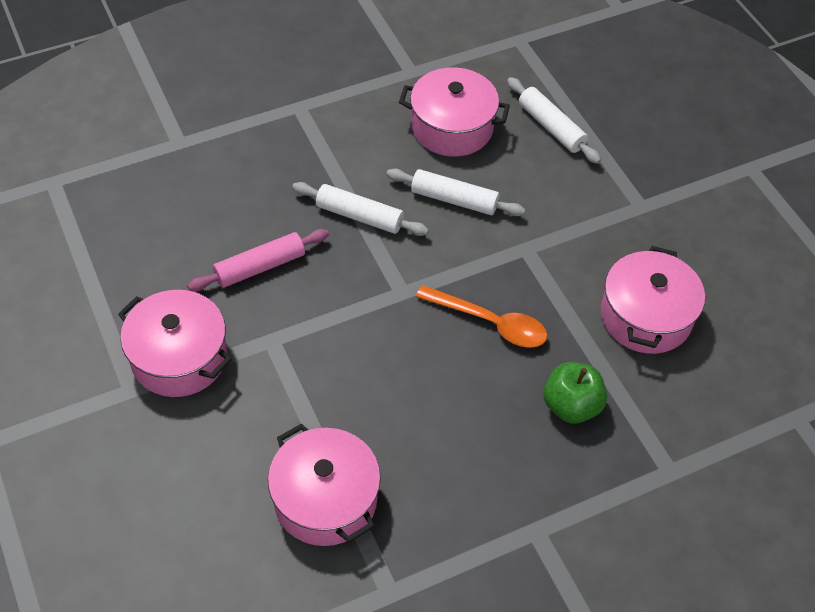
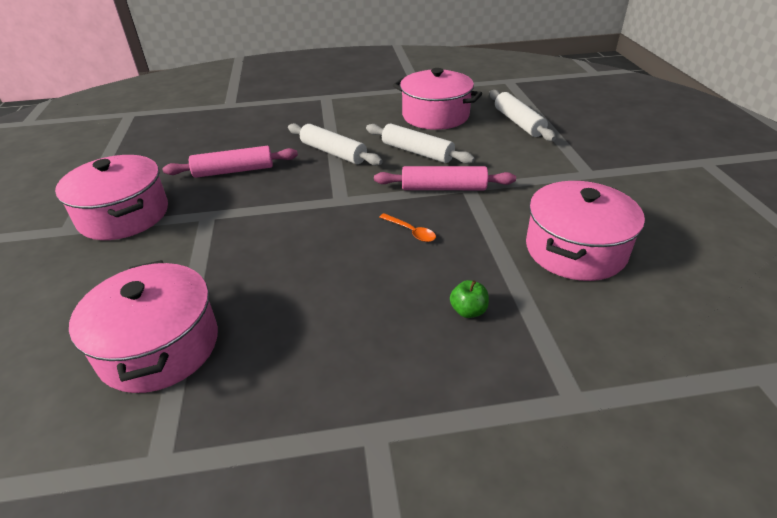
camera: 20 degrees right, 15 degrees down
orange spoon [416,285,548,348] -> orange spoon [379,213,436,242], size x0.50
green apple [544,362,607,424] -> green apple [450,280,489,318], size x0.54
none -> pink rolling pin [374,166,516,190]

